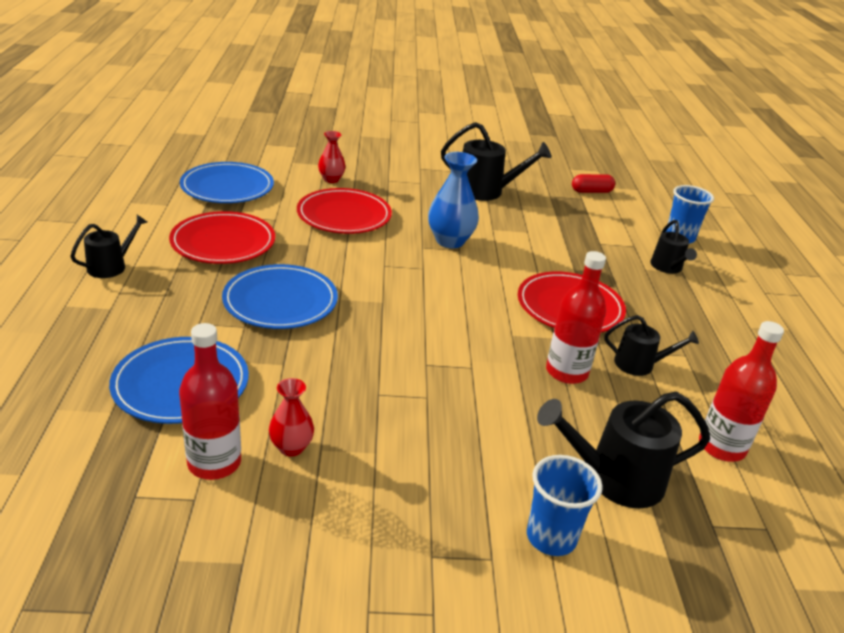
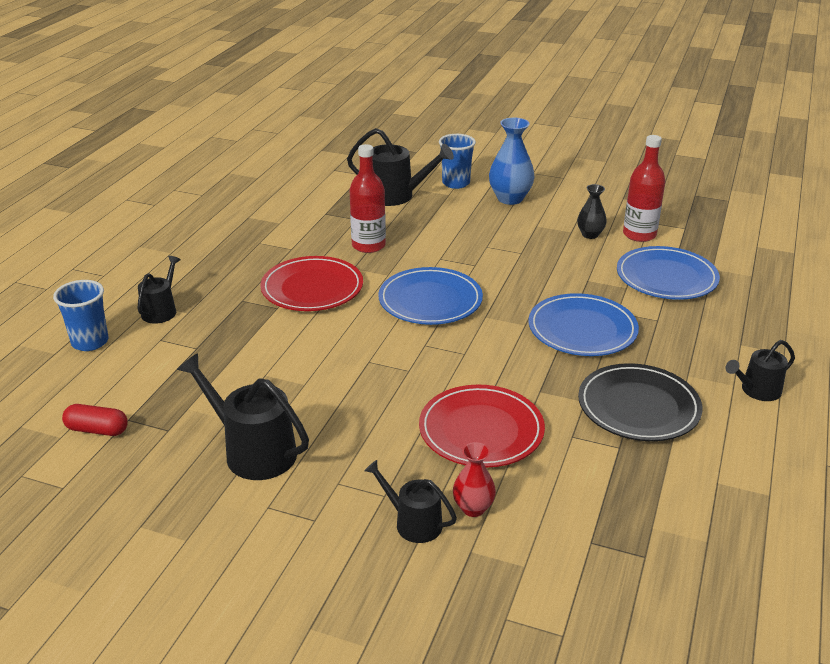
camera: 155 degrees left, 0 degrees up
red plate [169,211,275,264] -> black plate [578,363,703,441]
blue plate [180,162,274,203] -> blue plate moved to [378,267,483,325]
red vase [269,378,314,457] -> black vase [577,184,607,239]
blue vase [428,152,479,248] -> blue vase moved to [489,118,535,205]
black watering can [605,315,699,376] -> black watering can moved to [364,460,457,543]
red bottle [699,321,784,462] -> none

